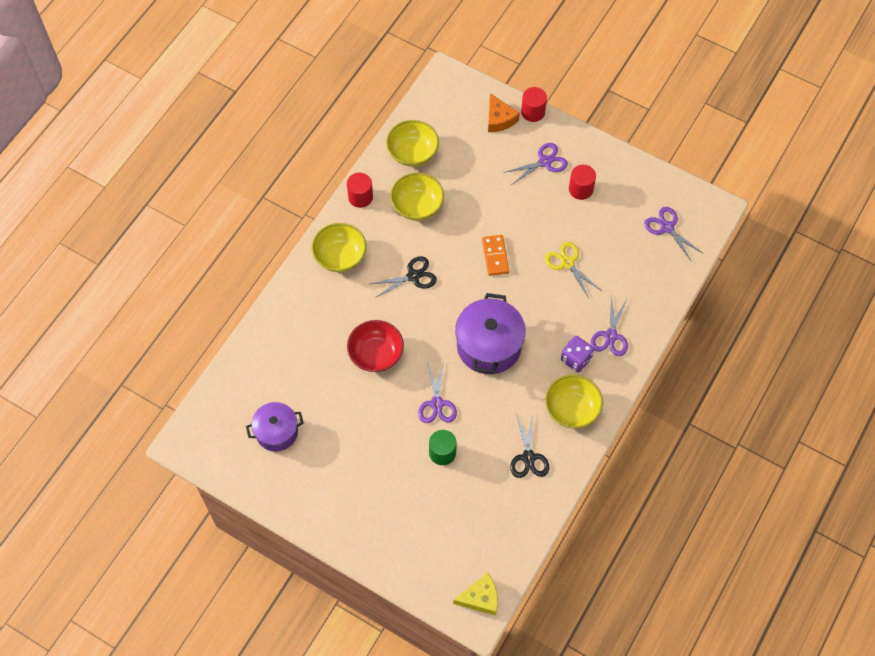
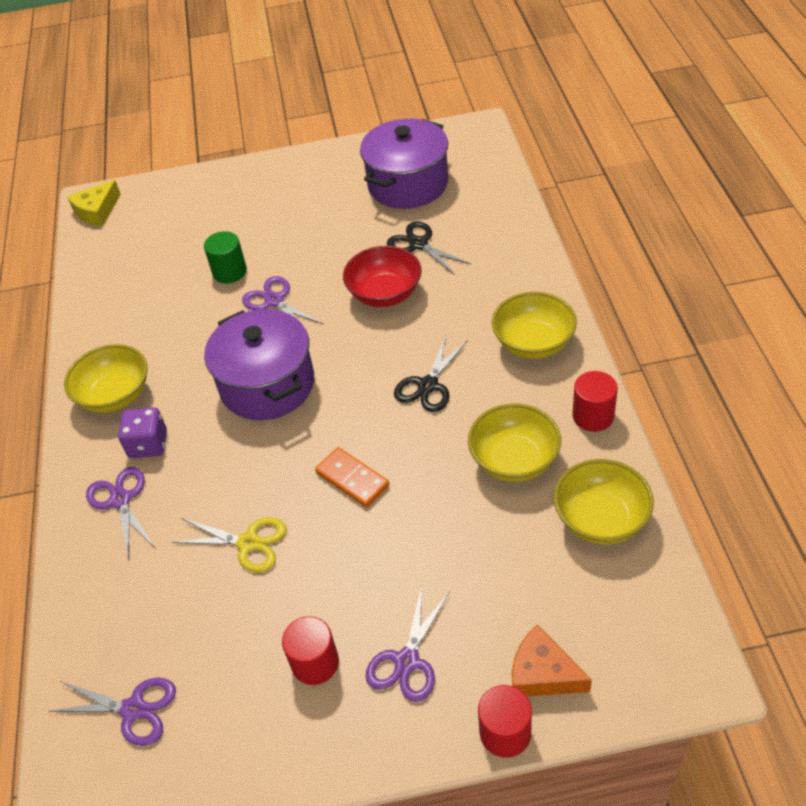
camera: 145 degrees right, 15 degrees down
purple pot [246,402,303,451] -> purple pot [360,119,448,209], size x1.57
black scissors [510,414,549,478] -> black scissors moved to [387,221,471,275]

